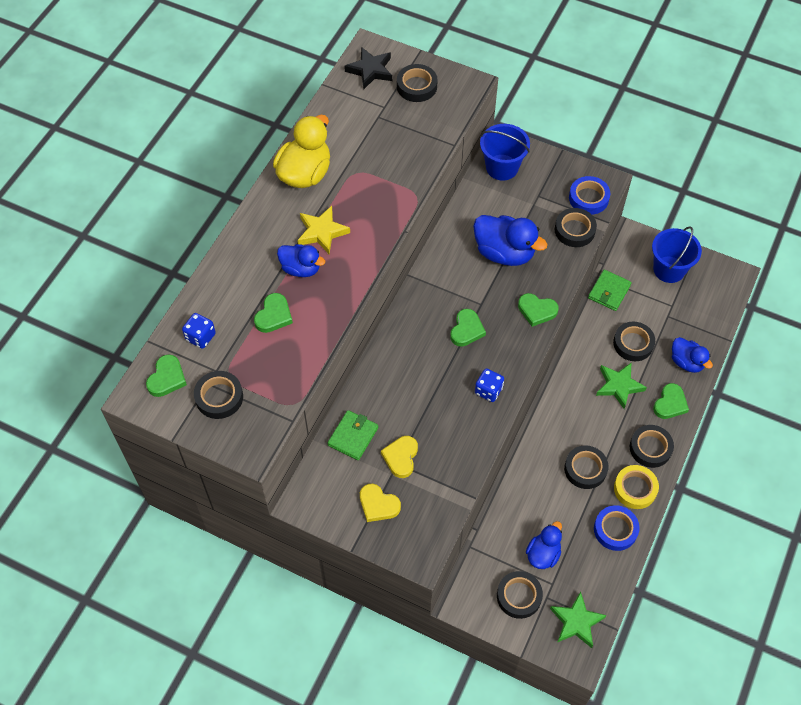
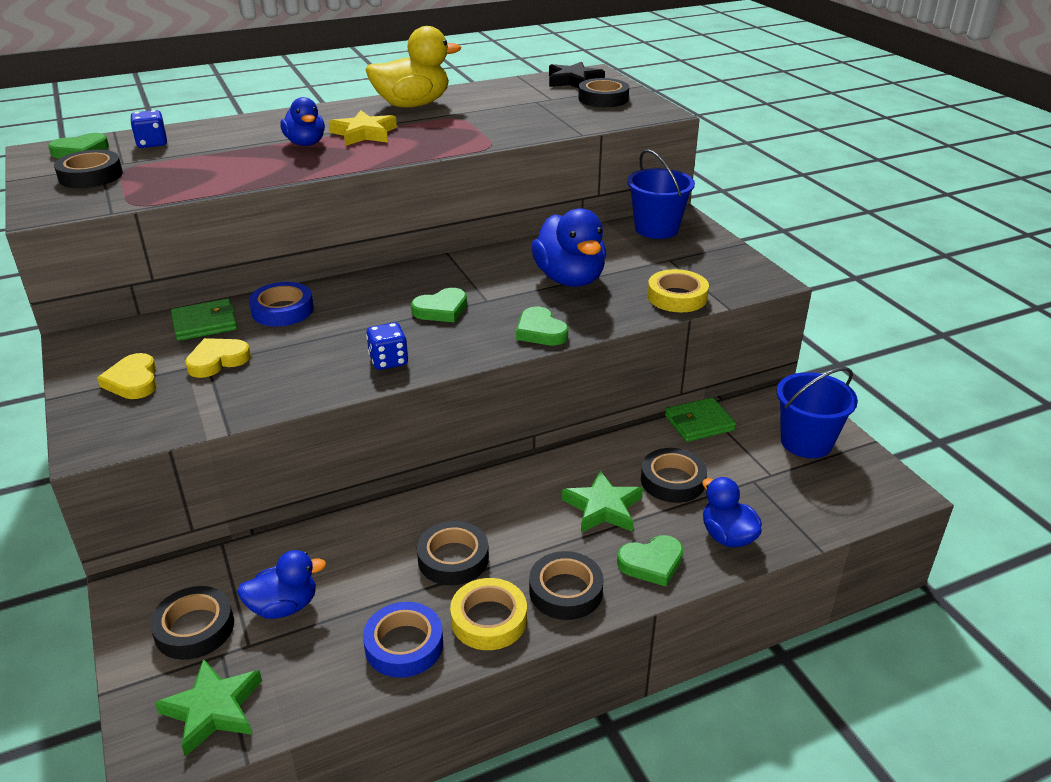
camera: 40 degrees right, 25 degrees down
green heart [254,293,293,333] -> none
black tape [555,208,597,247] -> yellow tape [647,269,709,312]
blue tape [569,176,610,215] -> blue tape moved to [249,282,314,327]
blue duck [672,337,713,373] -> blue duck turned 150 degrees clockwise [702,477,762,547]

